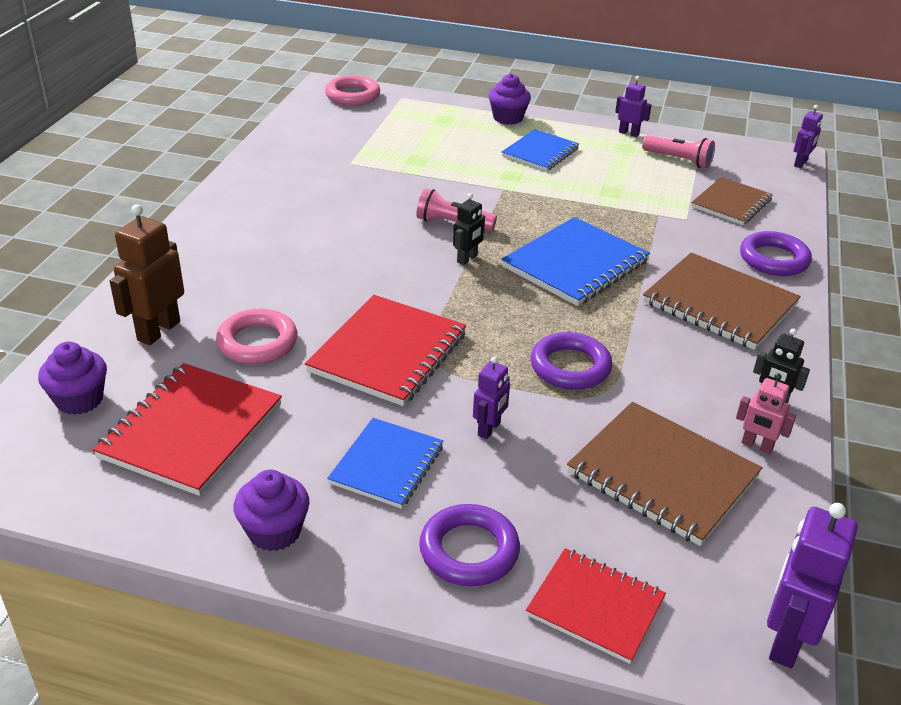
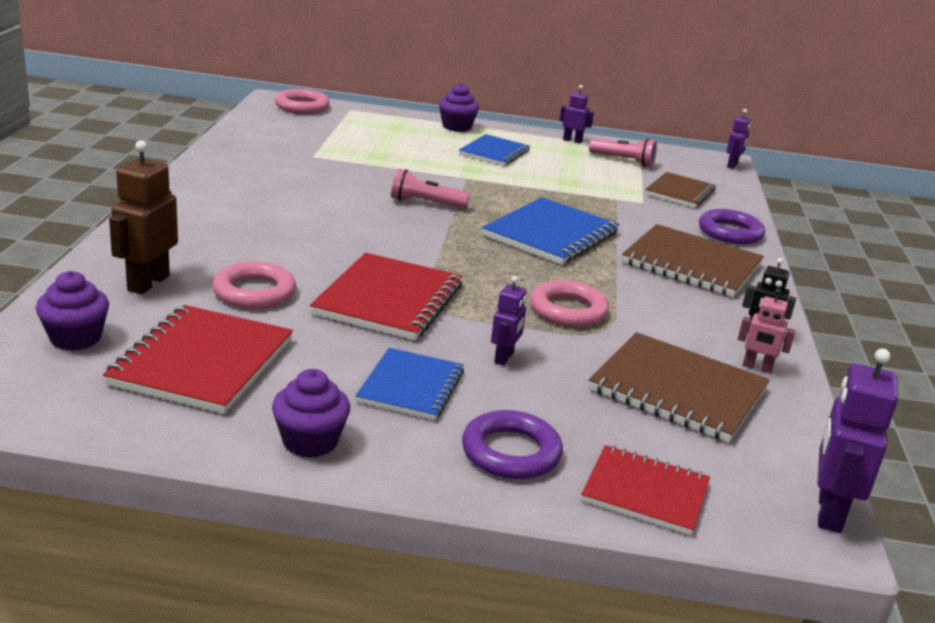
camera: 10 degrees left, 10 degrees down
black robot [453,193,485,265] -> none
purple ring [531,332,612,390] -> pink ring [530,280,609,327]

